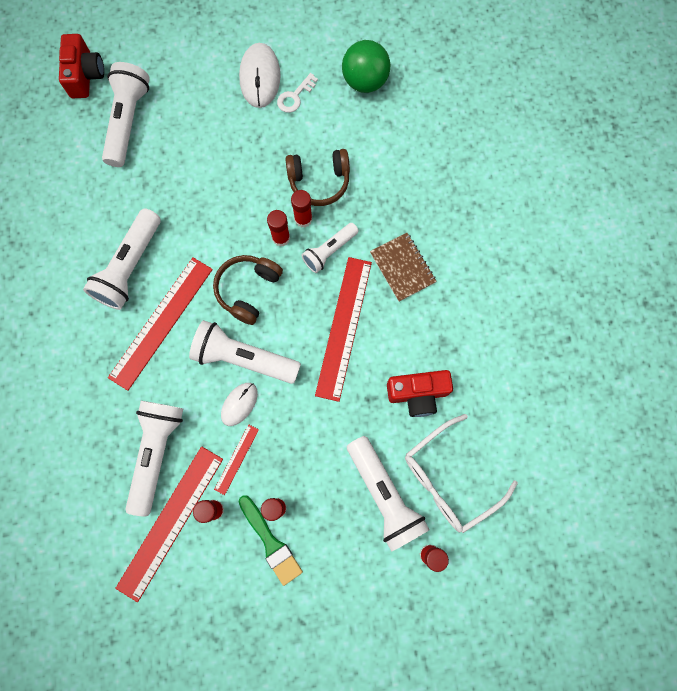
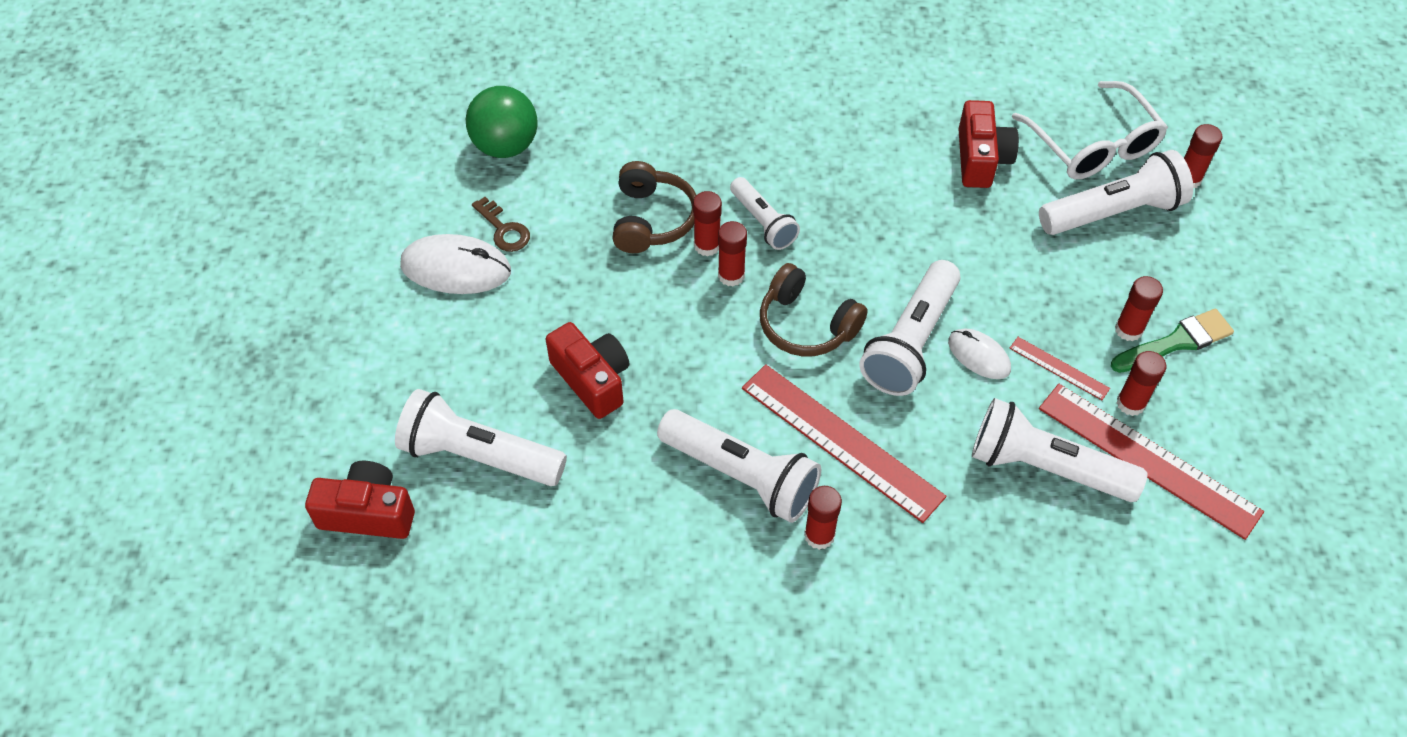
camera: 80 degrees left, 20 degrees down
white key [277,73,318,113] -> brown key [472,197,530,252]
red ruler [315,257,372,402] -> none
brown notebook [370,233,437,302] -> none
none -> red camera [546,322,629,419]
none -> red glue stick [804,486,842,550]

